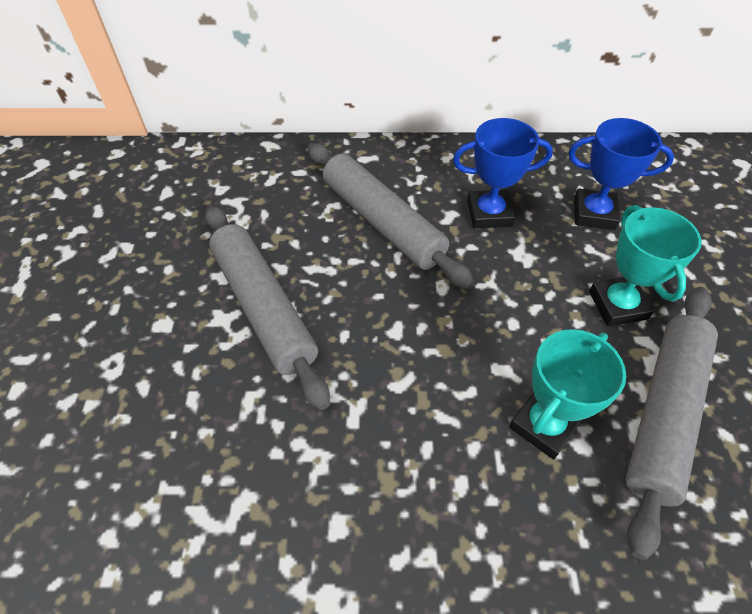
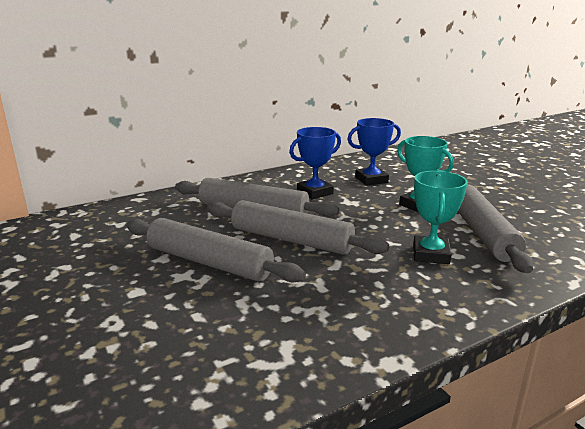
camera: 30 degrees left, 30 degrees down
none -> grey rolling pin [207,200,389,255]

